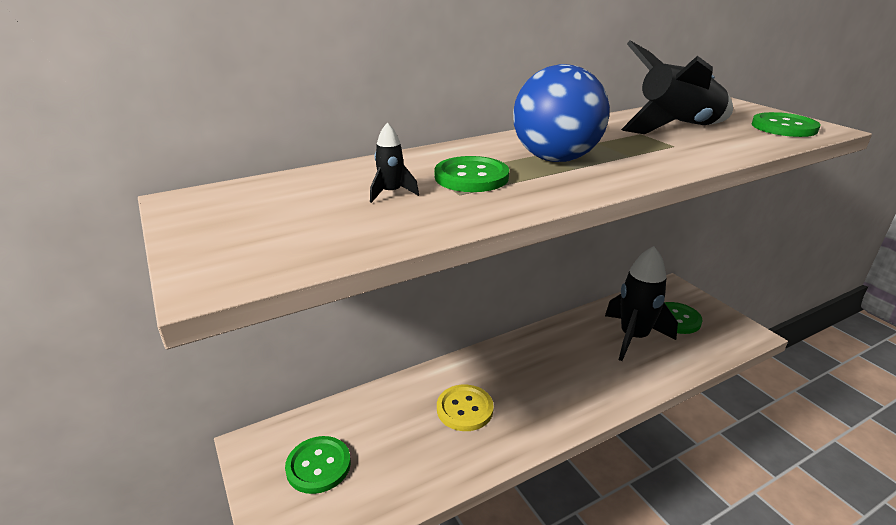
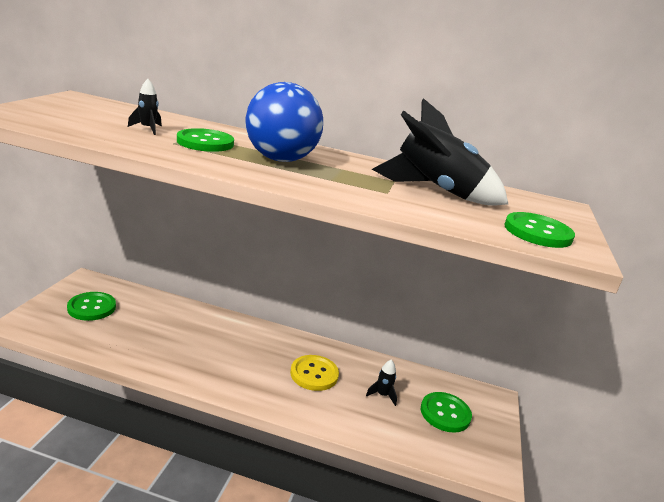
camera: 40 degrees right, 5 degrees down
yellow button [437,384,494,431] -> yellow button moved to [290,355,339,391]
black rocket [605,246,678,361] -> black rocket [366,360,397,406], size x0.42

